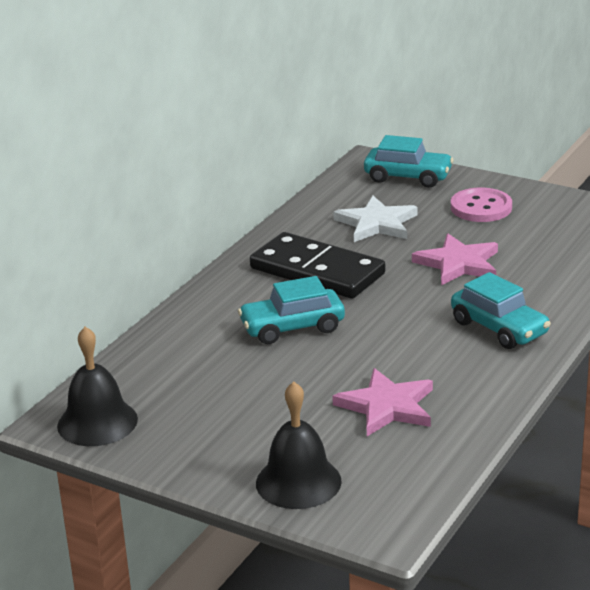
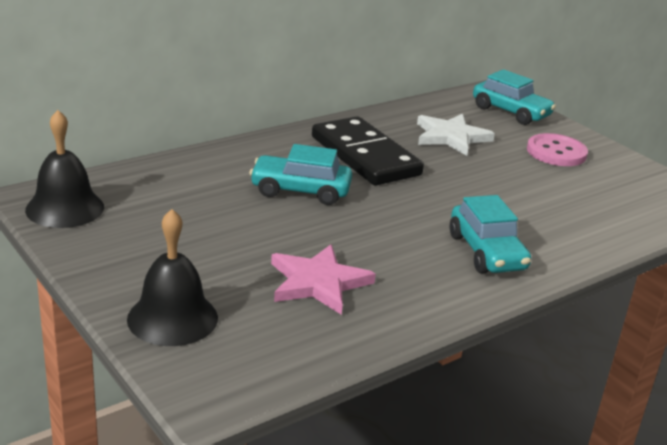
camera: 20 degrees right, 0 degrees up
pink star [412,234,498,286] -> none

